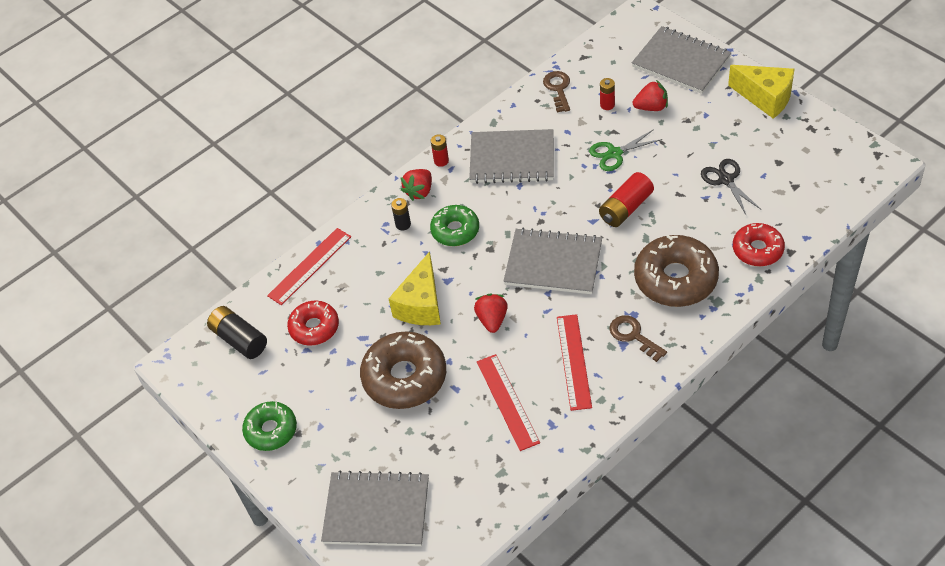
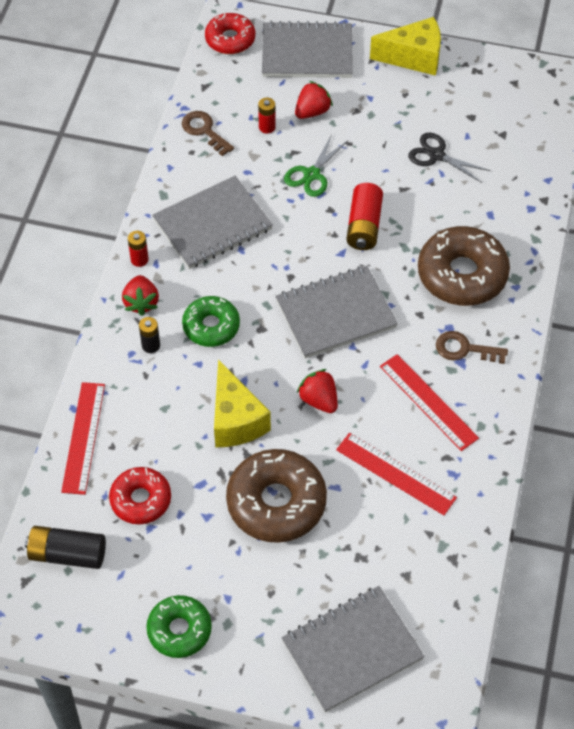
camera: 40 degrees left, 5 degrees up
red donut [733,223,785,266] -> red donut moved to [205,13,255,54]

